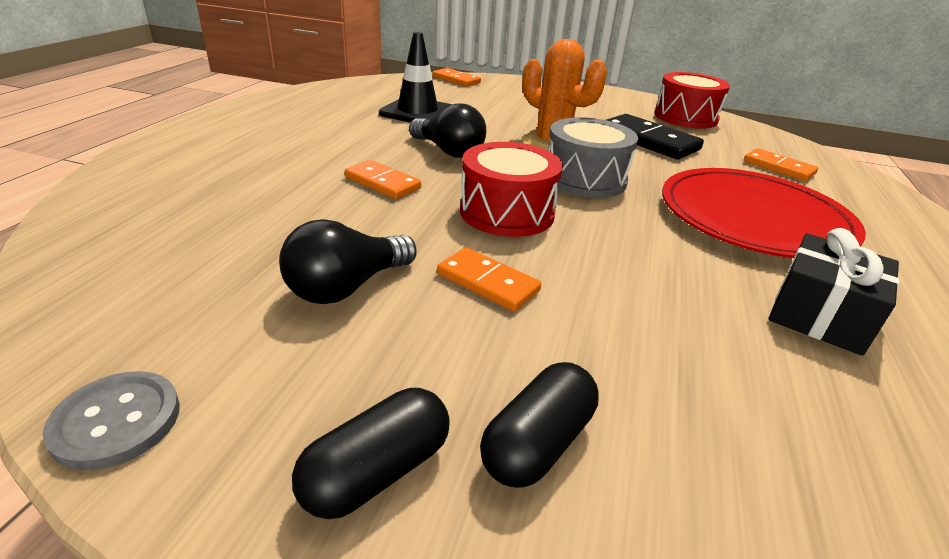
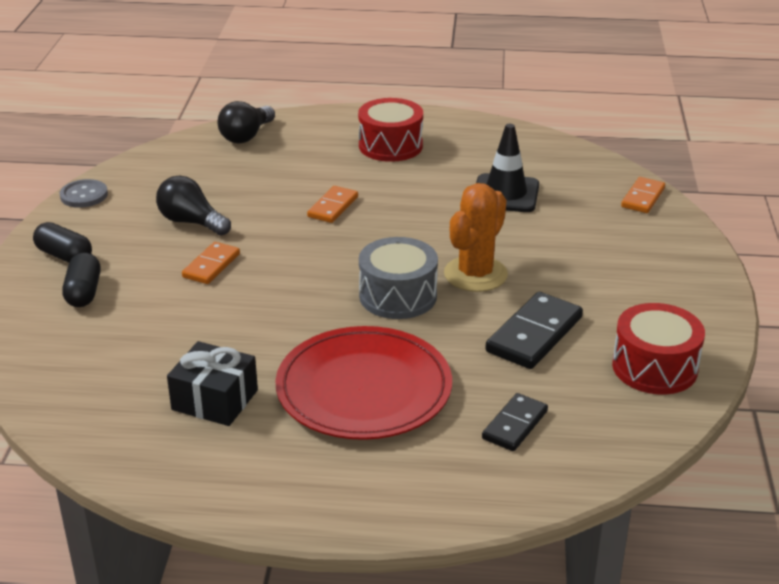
camera: 80 degrees right, 0 degrees up
black light bulb [409,103,486,158] -> black light bulb moved to [218,101,275,144]
red drum [460,142,563,237] -> red drum moved to [358,98,423,162]
black capsule [480,362,599,488] -> black capsule turned 60 degrees clockwise [62,252,100,307]
orange domino [743,148,818,181] -> black domino [482,393,548,451]

